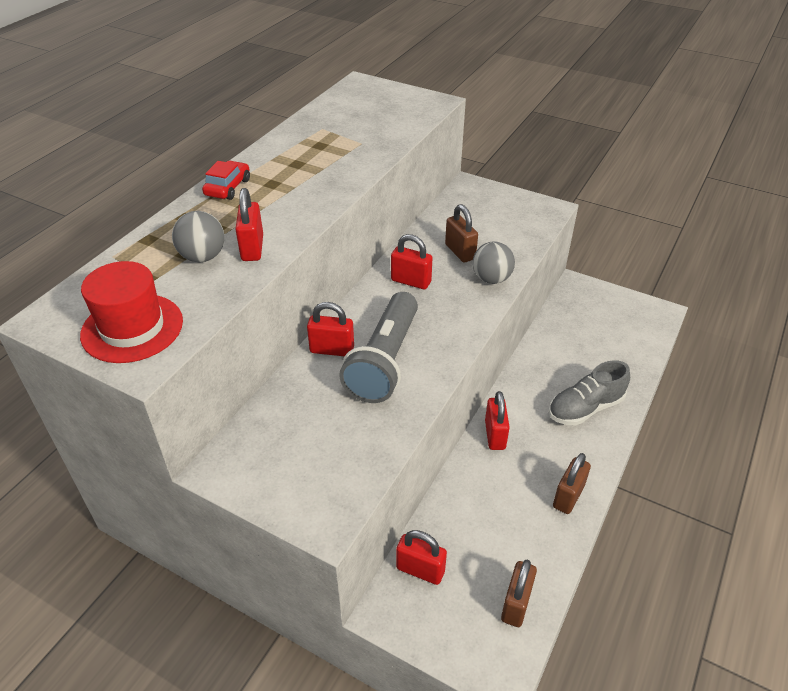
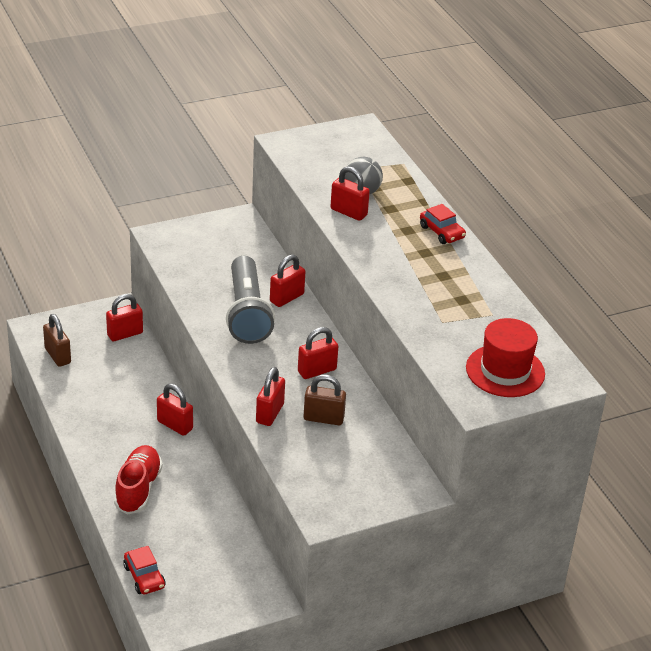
camera: 125 degrees right, 5 degrees down
red hat [80,261,183,363] -> red hat moved to [466,318,545,397]
grey flashlight [339,292,418,403] -> grey flashlight turned 150 degrees counterclockwise [226,256,275,344]
grey ball [472,241,515,284] -> red padlock [256,367,285,426]
grey shoe [549,360,630,425] -> red shoe [114,445,163,515]
brown padlock [553,453,591,514] -> none
none -> red car [123,546,166,594]

